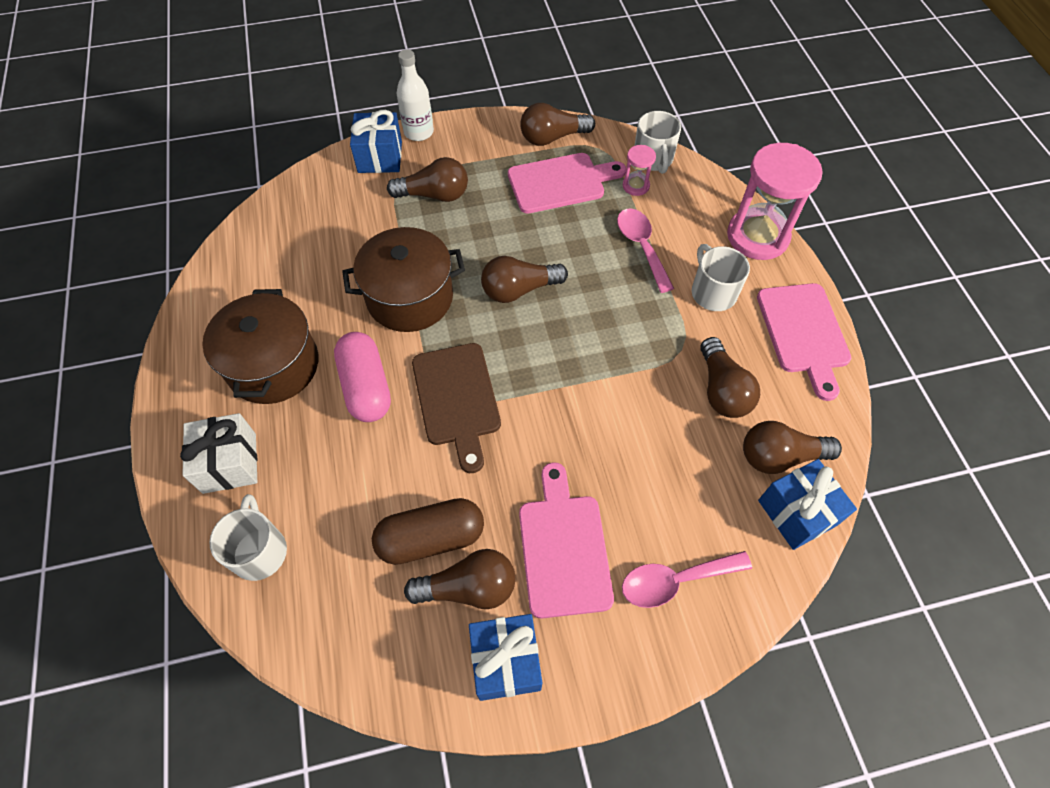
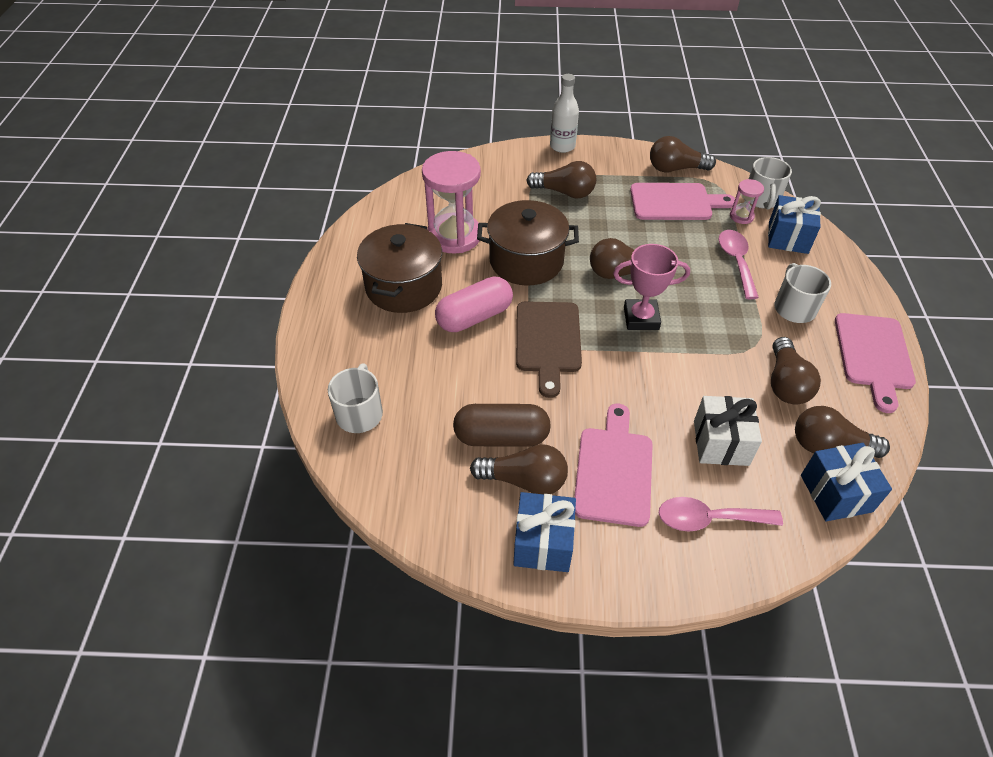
camera: 15 degrees right, 10 degrees down
white gift [180,413,257,494] -> white gift moved to [694,396,762,466]
pink capsule [334,332,391,422] -> pink capsule turned 60 degrees clockwise [435,277,513,332]
blue gift [350,110,402,173] -> blue gift moved to [768,195,821,254]
pink hourglass [727,143,823,260] -> pink hourglass moved to [422,151,481,254]
none -> pink trophy [613,244,690,330]

